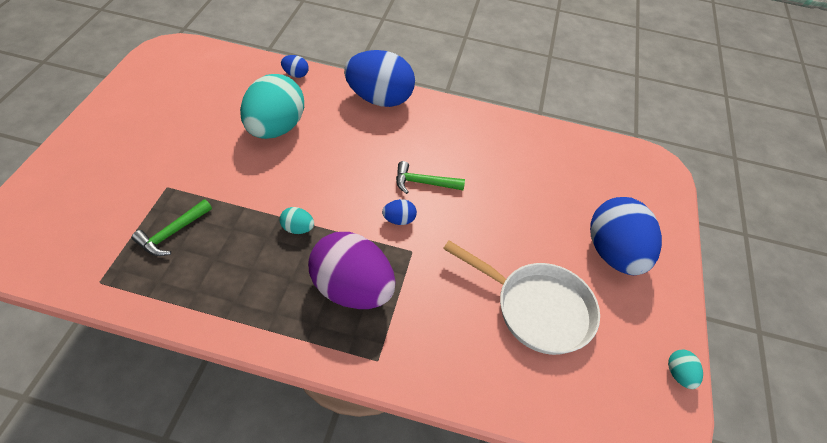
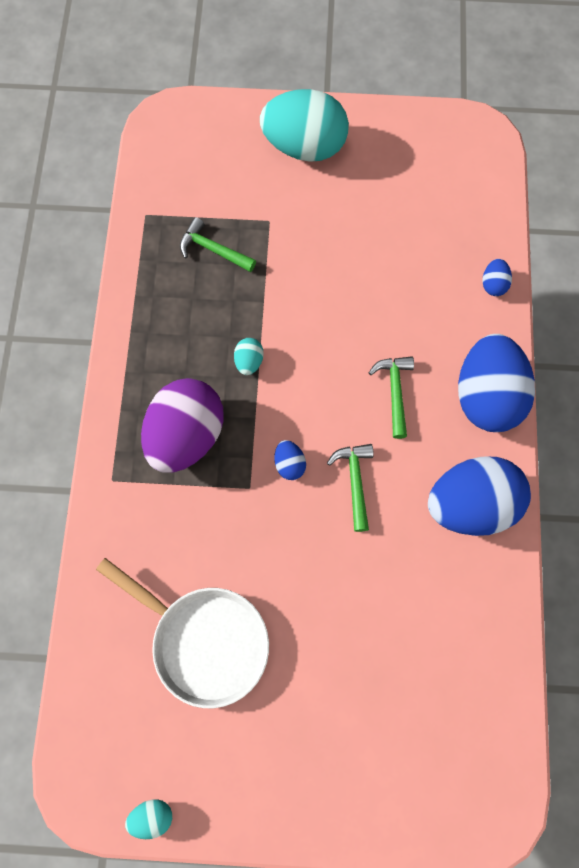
camera: 85 degrees right, 20 degrees up
turquoise egg [240,74,304,139] -> turquoise egg moved to [260,89,349,162]
white pan [443,240,600,355] -> white pan turned 75 degrees counterclockwise [96,558,269,708]
blue egg [590,197,662,275] -> blue egg moved to [428,457,531,536]
none -> green hammer [369,356,414,439]

